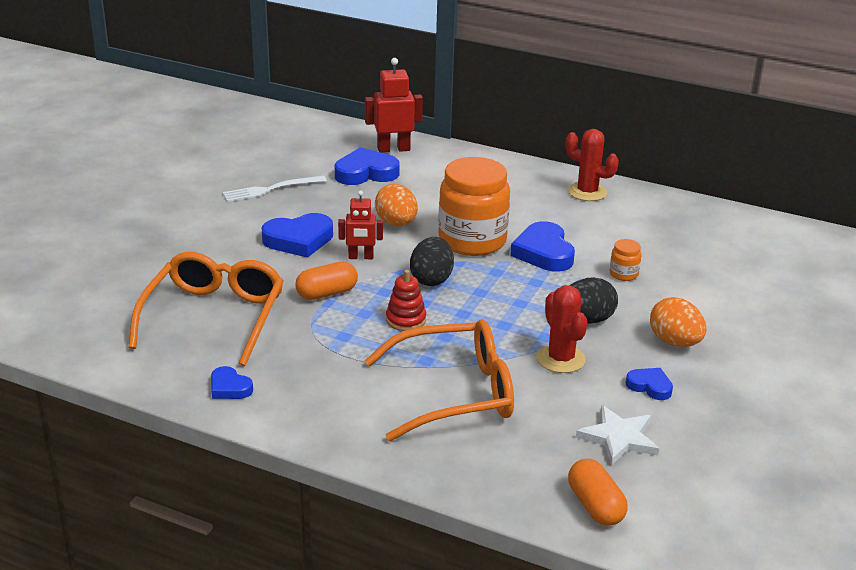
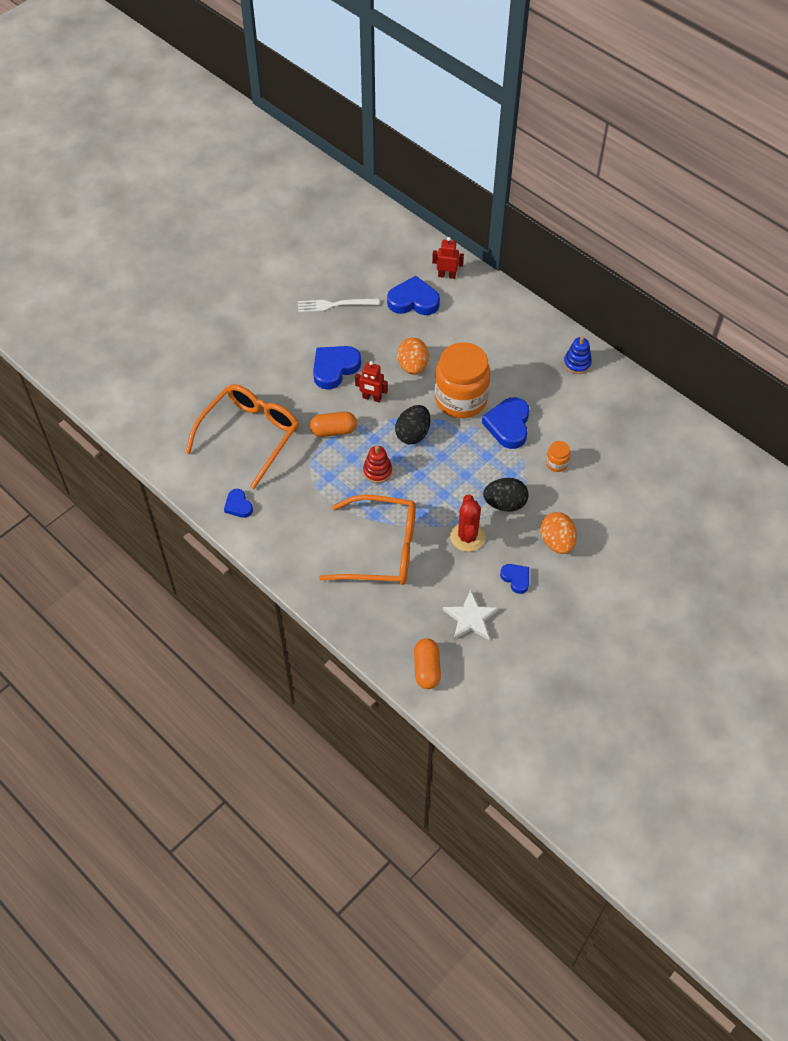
camera: 20 degrees right, 25 degrees up
blue heart [262,213,333,258] -> blue heart turned 135 degrees clockwise [313,346,361,390]
red robot [365,58,423,153] -> red robot [432,237,464,279], size x0.66
red cactus [566,129,619,201] -> blue stacking toy [564,336,592,374]

